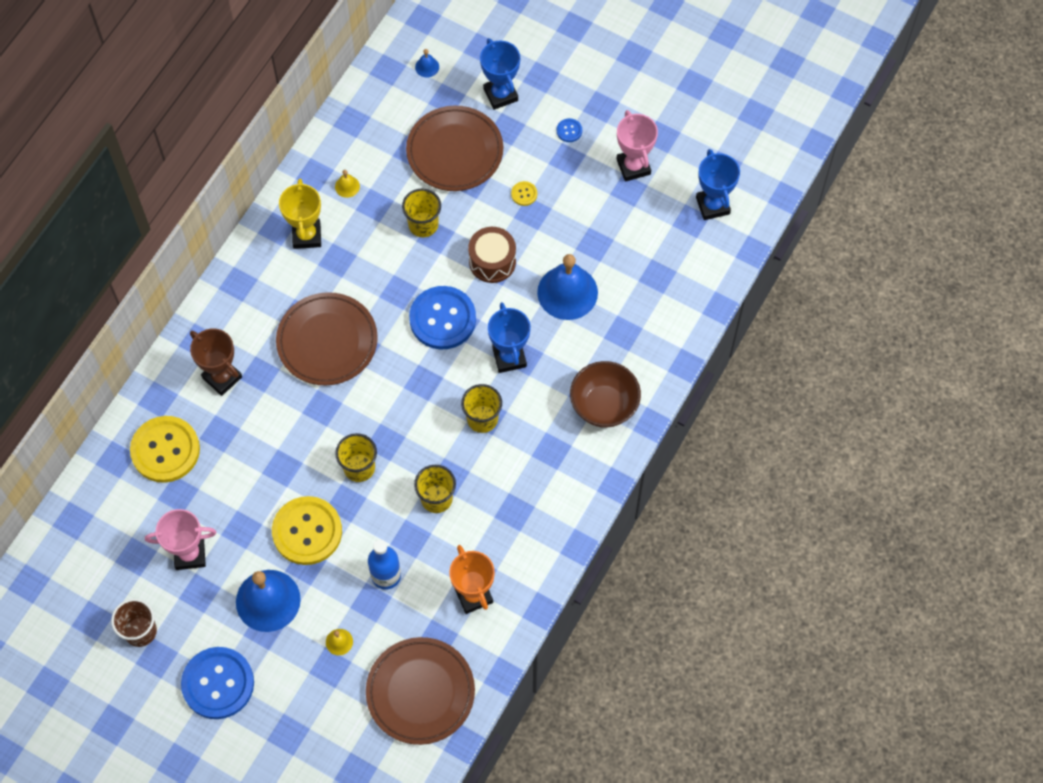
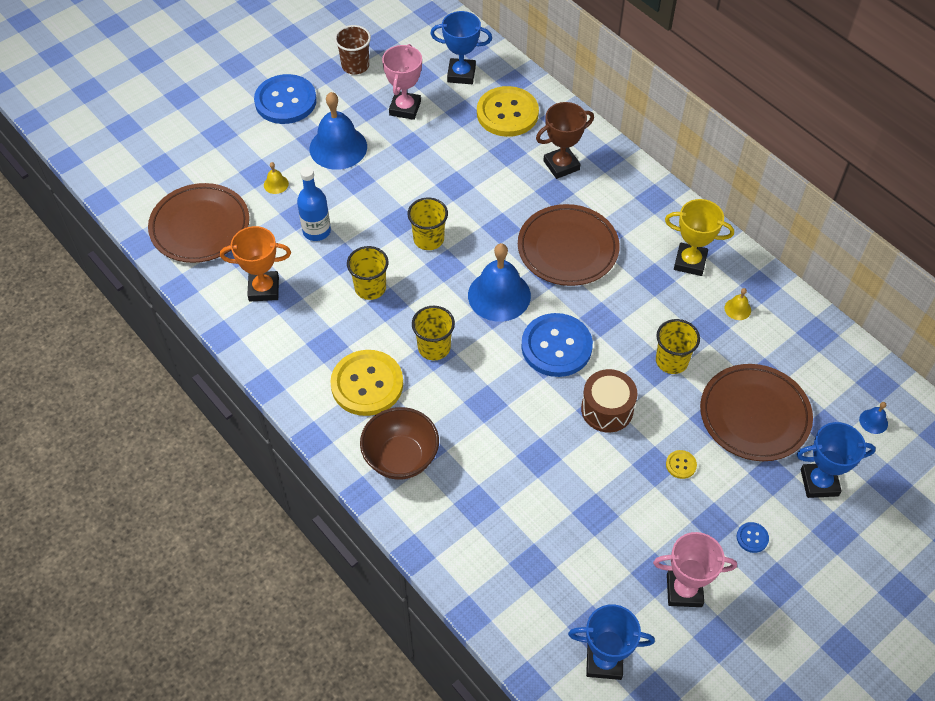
camera: 110 degrees right, 10 degrees down
yellow button [272,496,342,565] -> yellow button moved to [330,350,403,416]
blue trophy [488,302,531,373] -> blue trophy moved to [430,11,492,84]
blue bell [537,254,598,320] -> blue bell moved to [468,243,531,322]

